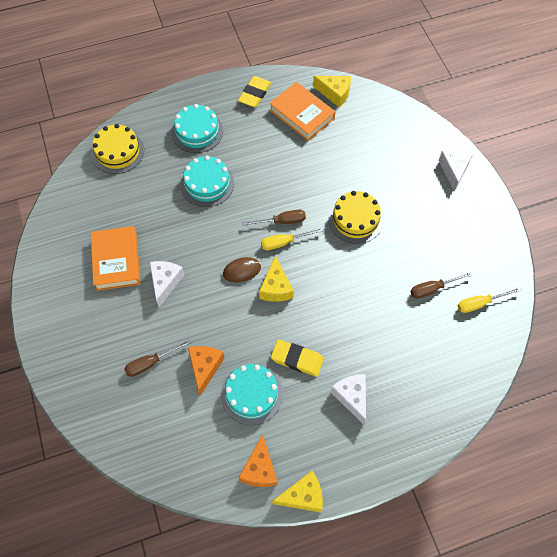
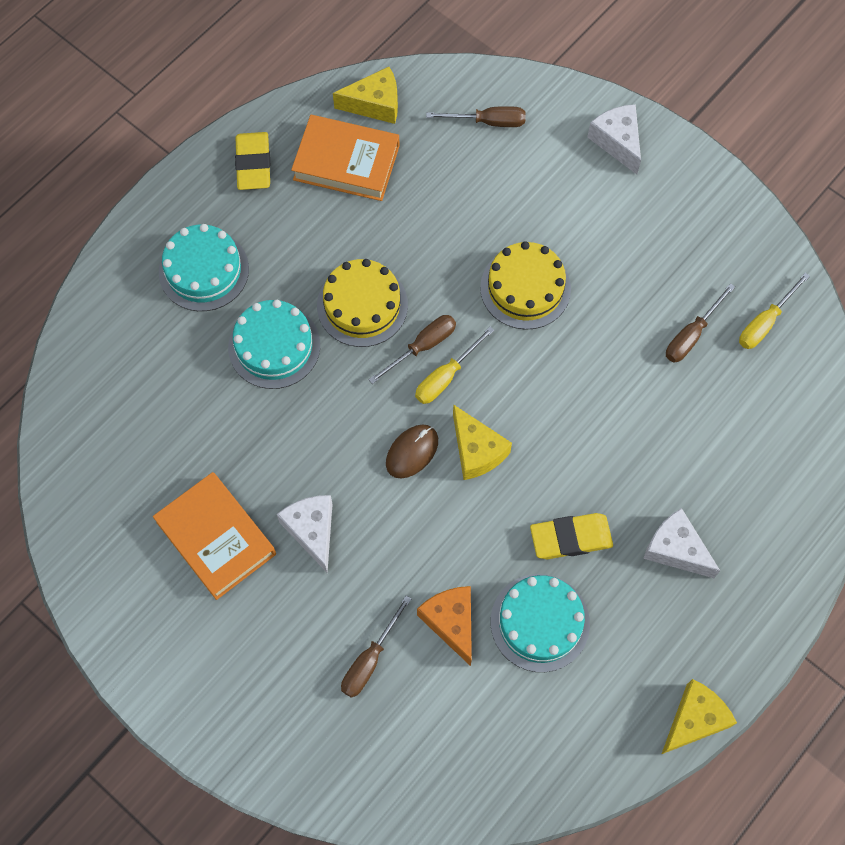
camera: 30 degrees left, 5 degrees up
yellow cake [92,124,144,174] -> yellow cake moved to [317,259,408,347]
orange cheese [239,434,277,487] -> none
none -> brown screwdriver [426,106,526,127]

